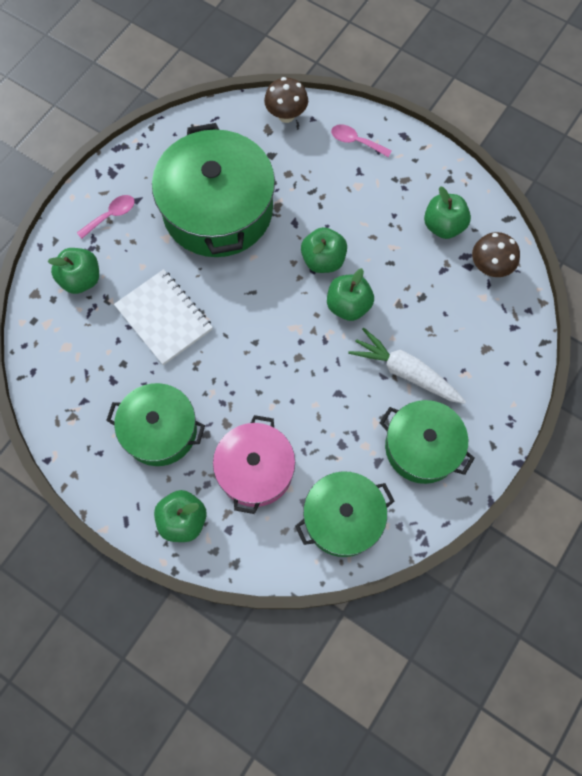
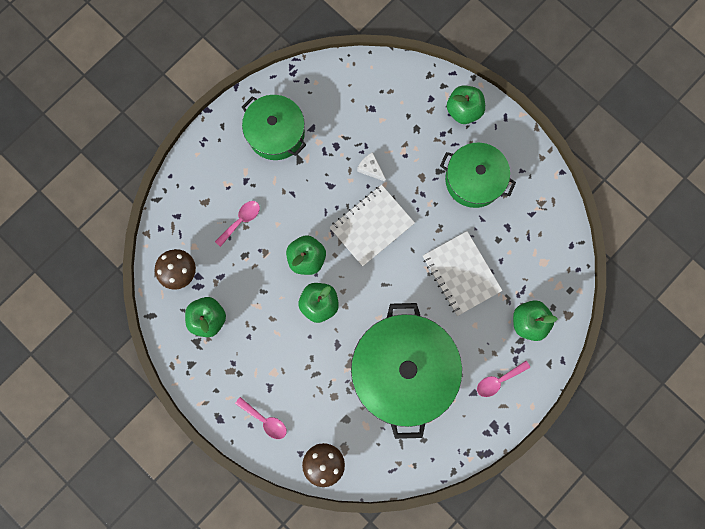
camera: 170 degrees left, 10 degrees up
pink pot [213,415,295,514] -> none
green pot [295,471,394,557] -> none
white carrot [348,328,466,404] -> none
none -> pink spoon [215,201,260,247]
none -> white notebook [329,185,415,266]
none -> white cheese [357,152,386,181]

